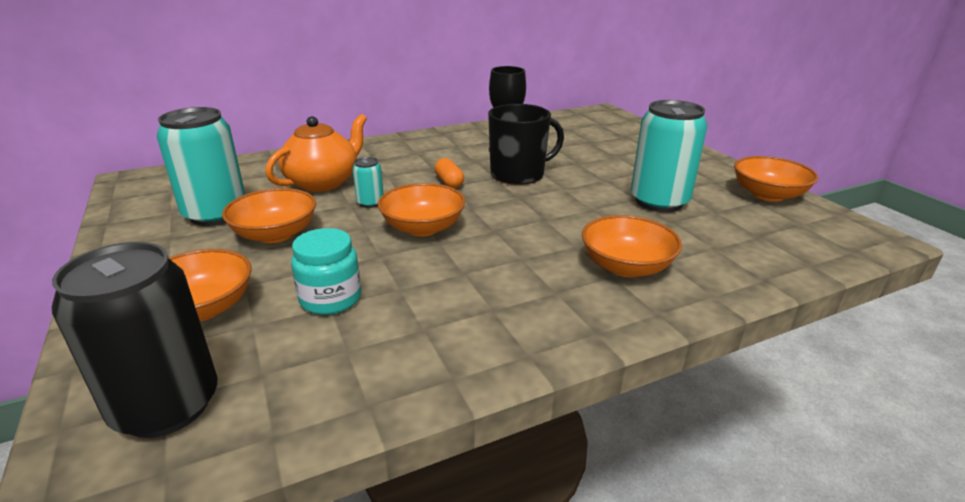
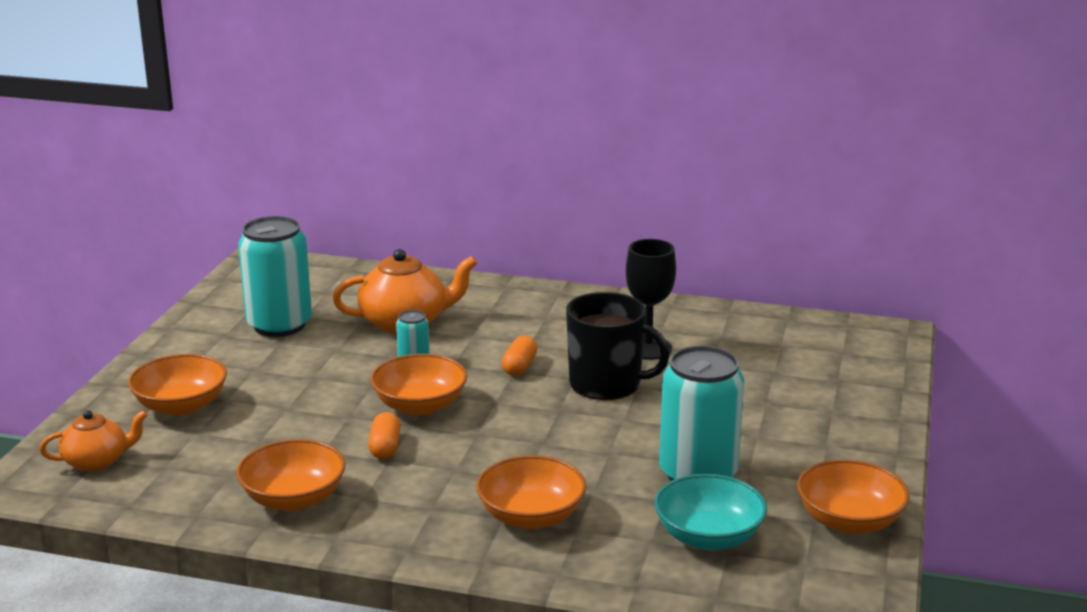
camera: 40 degrees right, 5 degrees down
black can [52,242,217,438] -> orange teapot [39,410,148,472]
orange bowl [222,188,316,243] -> orange bowl moved to [236,439,346,511]
turquoise jar [291,228,361,315] -> none
none -> orange capsule [368,412,401,459]
none -> turquoise bowl [655,474,767,550]

